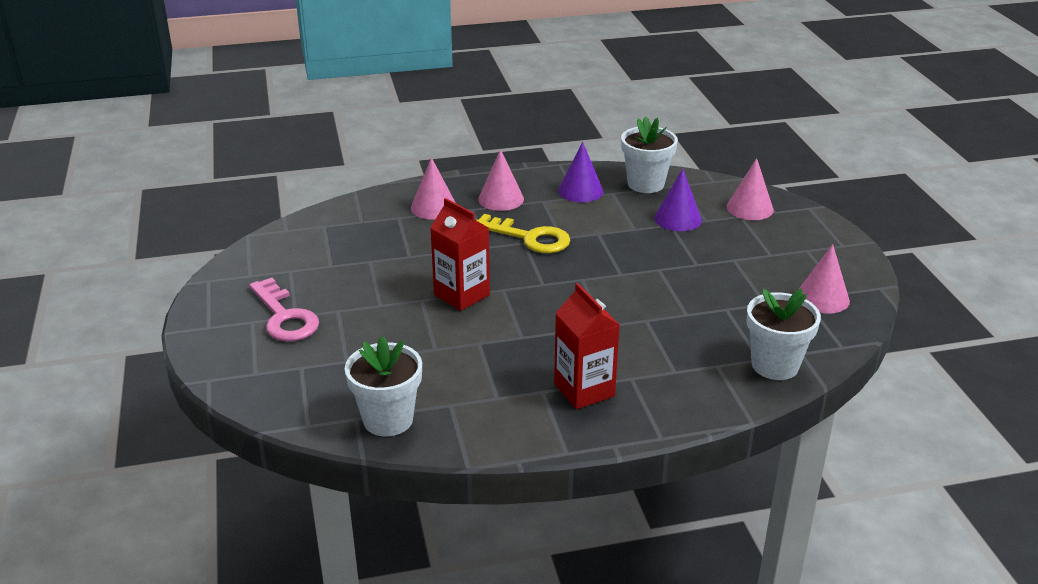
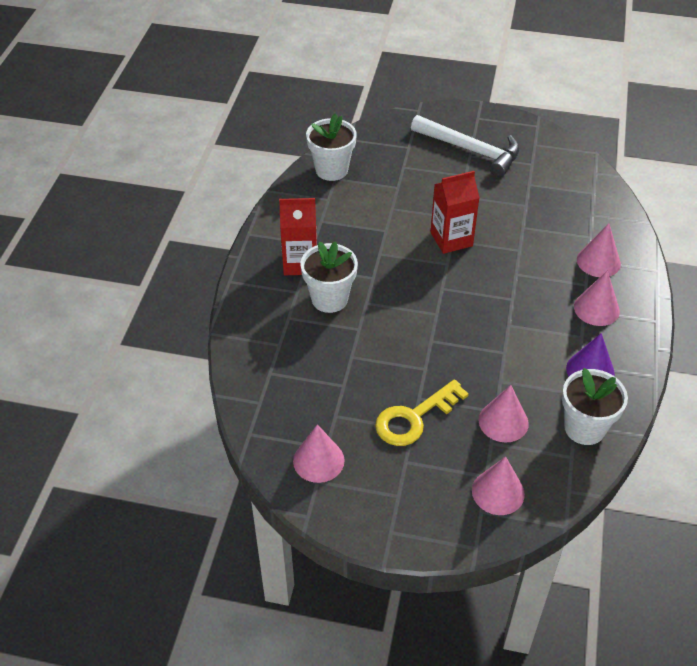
camera: 115 degrees right, 15 degrees up
pink key [249,278,319,341] -> white hammer [411,115,519,177]
yellow key [476,214,571,253] -> yellow key moved to [375,379,469,446]
purple cone [654,168,702,231] -> pink cone [479,385,529,442]
white flower pot [746,289,821,380] -> white flower pot moved to [301,241,358,313]

